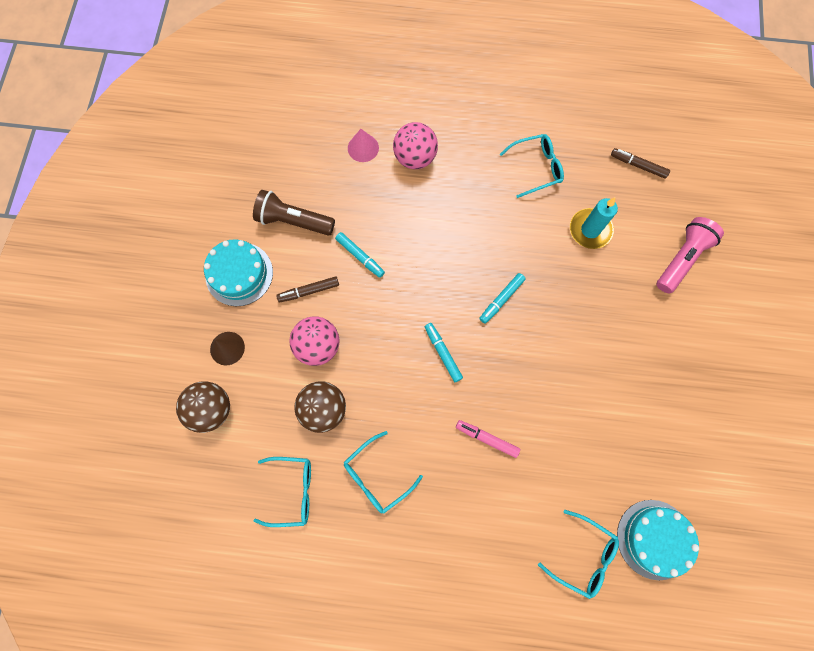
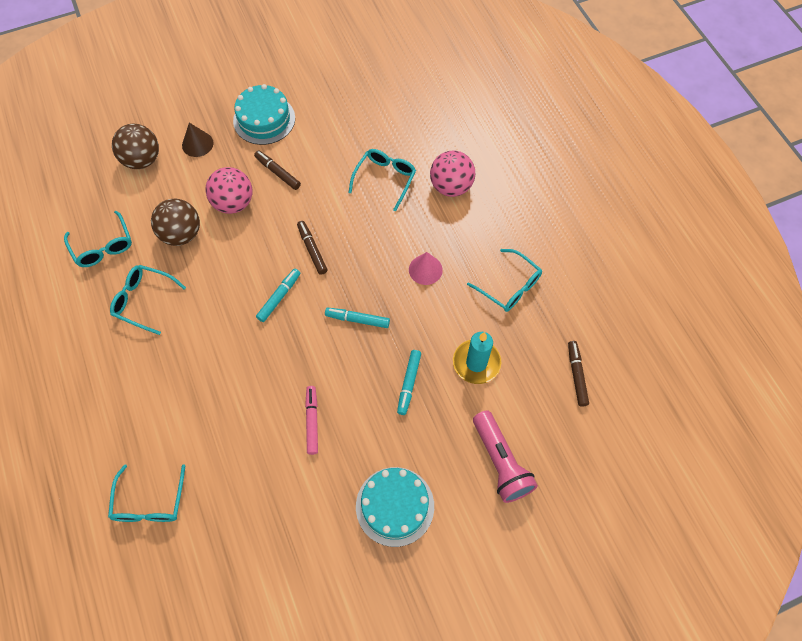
camera: 60 degrees right, 10 degrees down
brown flashlight [253,190,335,236] -> none
turquoise marker [335,232,385,278] -> turquoise marker moved to [397,350,421,415]
pink cone [348,129,379,162] -> pink cone moved to [409,252,443,285]
pink marker [456,420,520,458] -> pink marker moved to [305,386,318,455]
turquoise cake [617,500,699,580] -> turquoise cake moved to [356,467,434,547]
pink flashlight [657,217,724,293] -> pink flashlight turned 60 degrees clockwise [473,411,538,503]
none -> brown marker [297,221,328,275]
none -> turquoise glasses [348,149,416,211]

